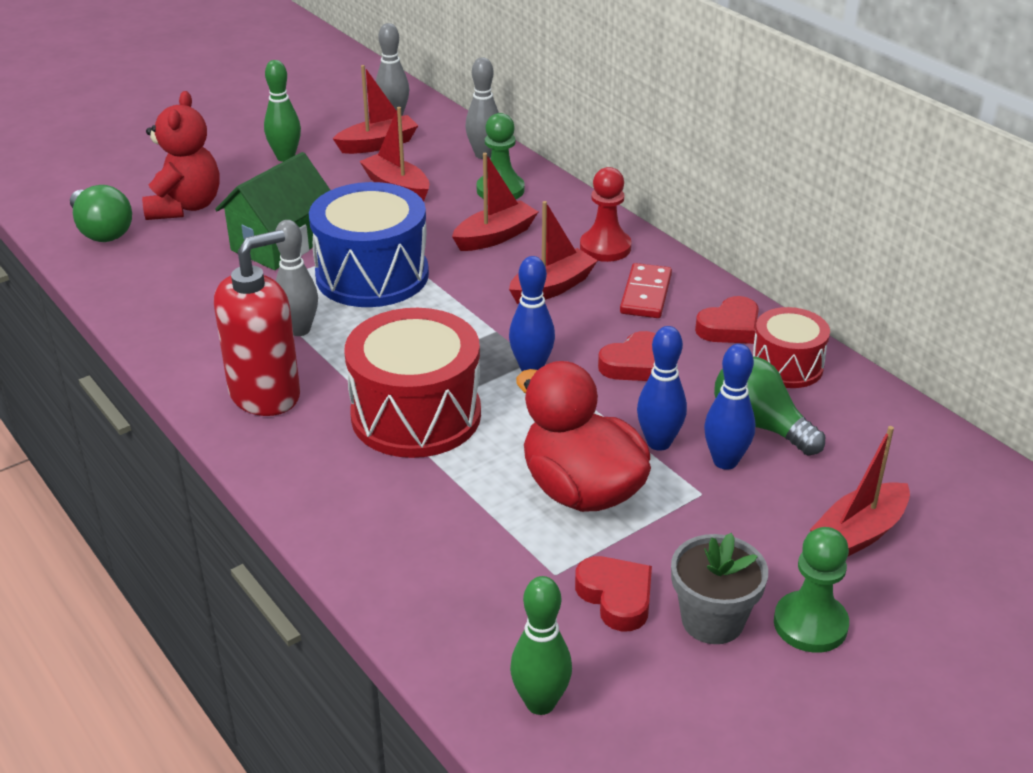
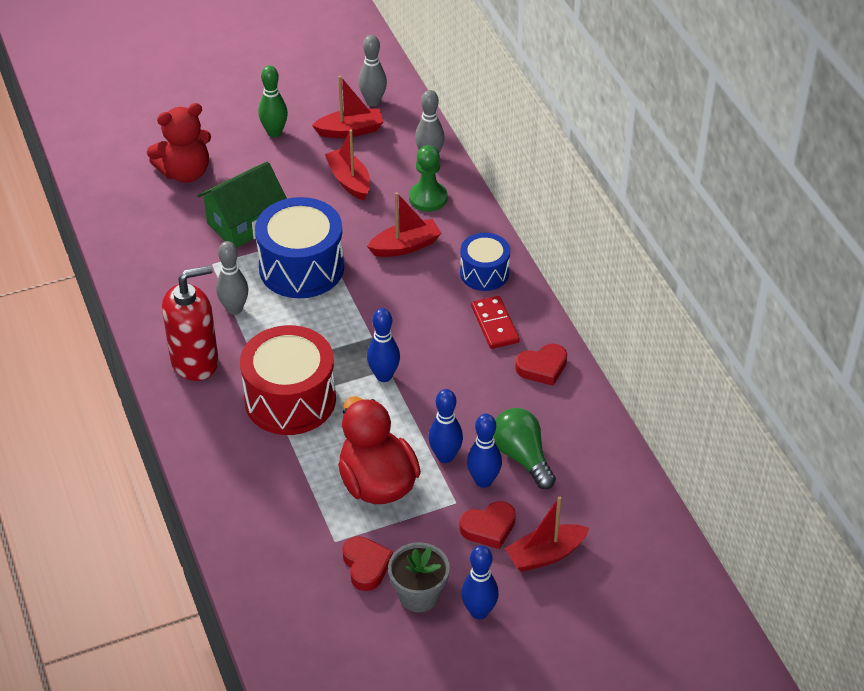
camera: 15 degrees right, 10 degrees up
green light bulb [70,185,132,242] -> none
red teddy bear [142,91,220,220] -> red teddy bear turned 45 degrees clockwise [147,103,211,183]
red boat [509,201,598,304] -> none
green bowling pin [510,576,572,715] -> none
red pawn [580,167,632,262] -> blue drum [460,233,510,291]
red heart [598,331,655,381] -> red heart moved to [459,501,516,549]
red domino [620,263,672,318] -> red domino turned 45 degrees counterclockwise [471,296,520,349]
red drum [753,307,830,388] -> none
green pawn [774,527,849,653] -> blue bowling pin [461,545,499,619]

